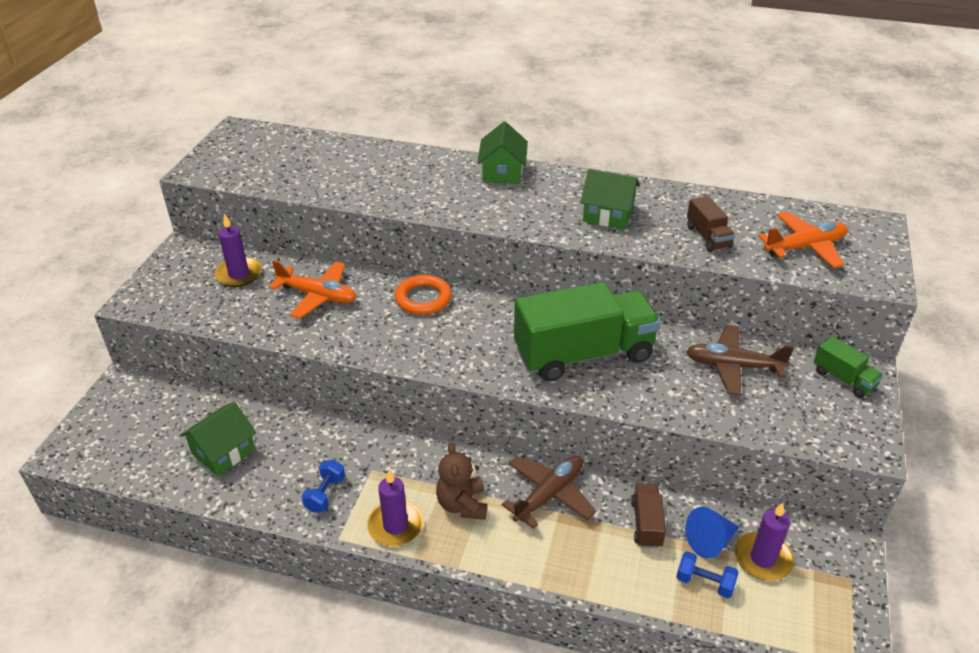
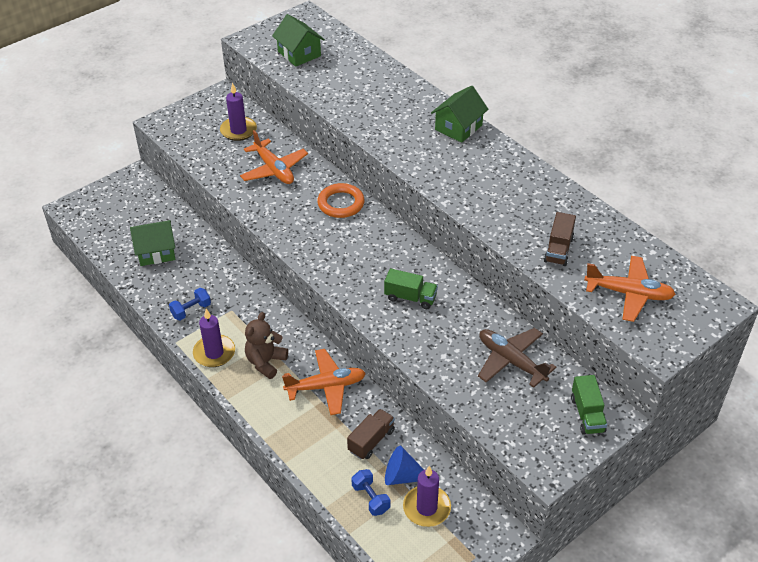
camera: 35 degrees right, 5 degrees up
brown plane [502,456,596,529] -> orange plane [282,349,366,415]
green truck [514,282,661,381] -> green truck [384,268,438,309], size x0.44
green house [580,169,640,229] -> green house moved to [272,14,325,67]

